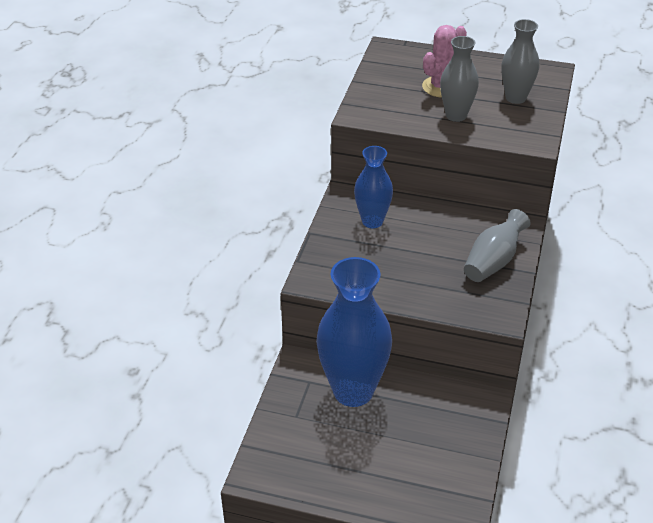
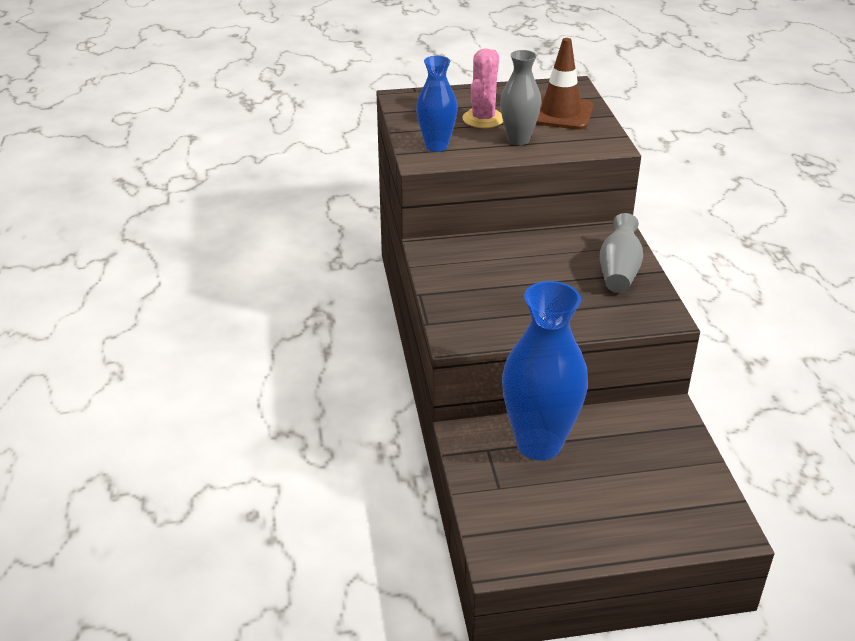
camera: 25 degrees left, 5 degrees down
blue vase [354,146,393,228] -> blue vase moved to [416,56,458,152]
grey vase [502,19,539,104] -> brown traffic cone [536,38,594,130]

